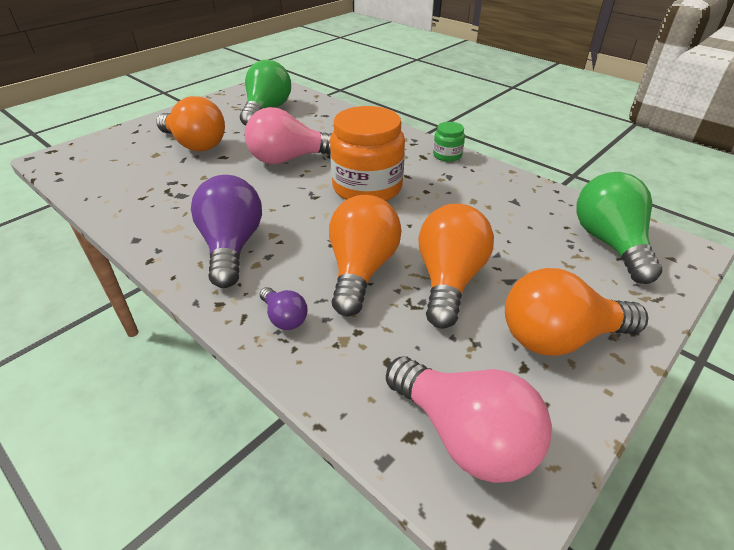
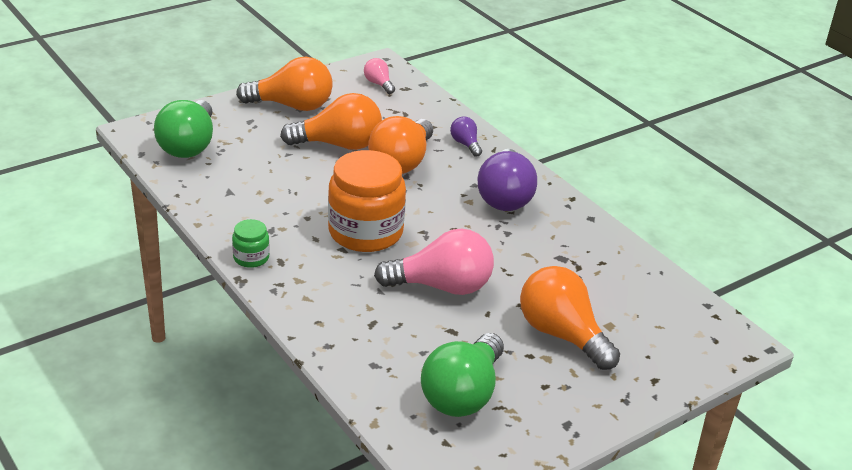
camera: 170 degrees left, 5 degrees down
pink light bulb [386,357,552,483] -> pink light bulb [364,58,395,94], size x0.49
orange light bulb [418,204,494,329] -> orange light bulb turned 120 degrees counterclockwise [280,93,382,150]

